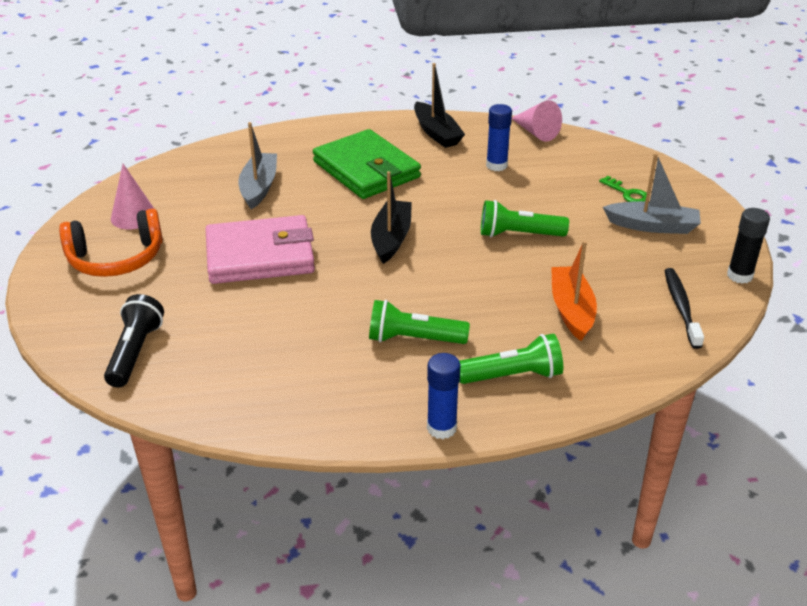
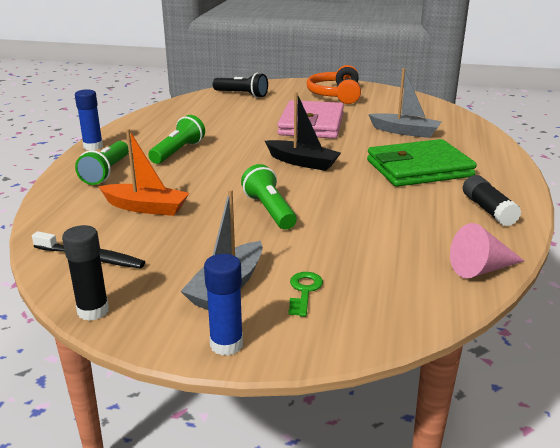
camera: 110 degrees right, 10 degrees down
pink cone [111,164,154,230] -> none
black boat [414,63,465,148] -> black glue stick [463,175,521,226]
green flashlight [481,200,569,237] -> green flashlight turned 45 degrees counterclockwise [241,164,297,230]
blue glue stick [486,104,512,171] -> blue glue stick moved to [204,254,243,356]
green key [599,176,647,202] -> green key turned 120 degrees clockwise [288,272,323,317]

